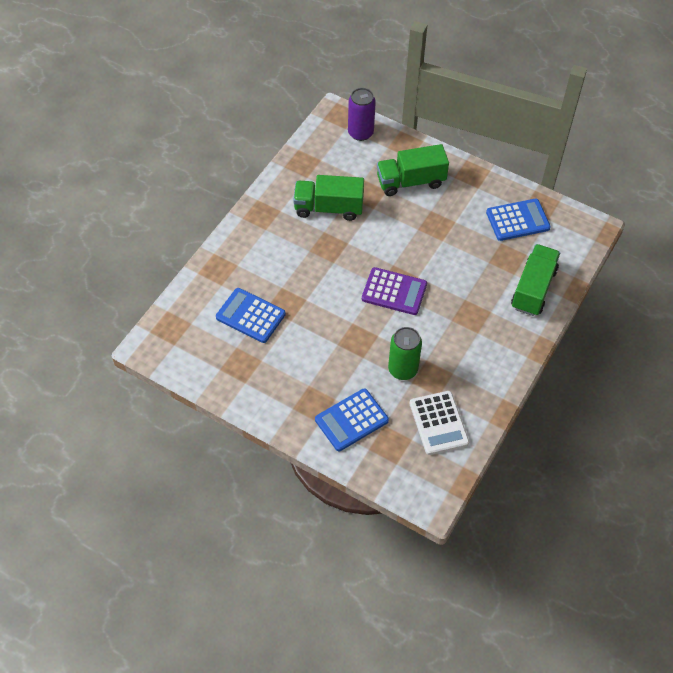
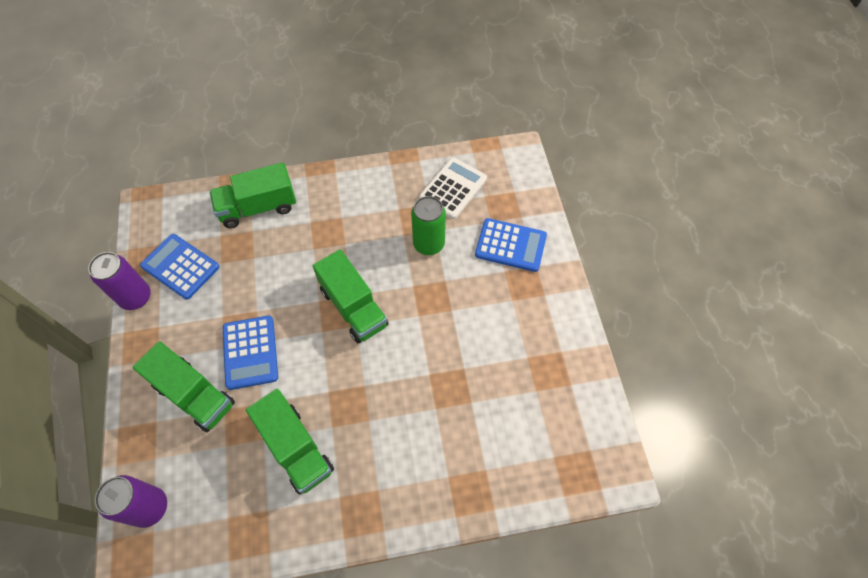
camera: 130 degrees left, 5 degrees up
blue calculator [216,288,286,343] -> blue calculator moved to [223,316,278,390]
purple calculator [362,267,427,315] -> green truck [313,249,389,343]
none -> purple can [88,252,151,310]

